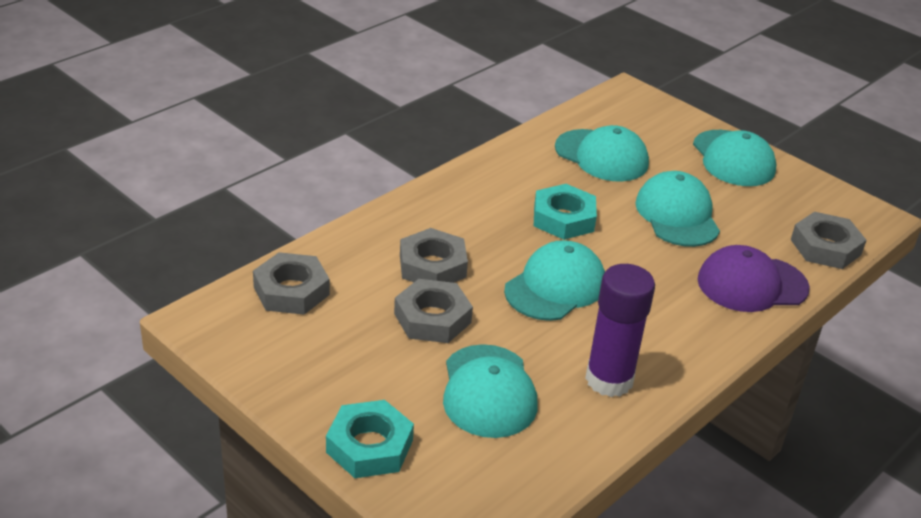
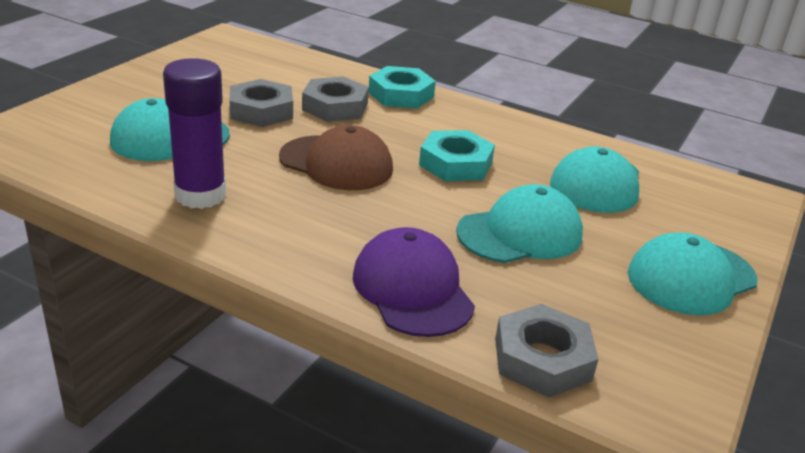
camera: 75 degrees right, 5 degrees down
grey nut [253,252,330,315] -> none
turquoise nut [326,400,414,478] -> turquoise nut moved to [368,66,436,109]
turquoise cap [504,240,605,321] -> brown cap [279,125,393,190]

